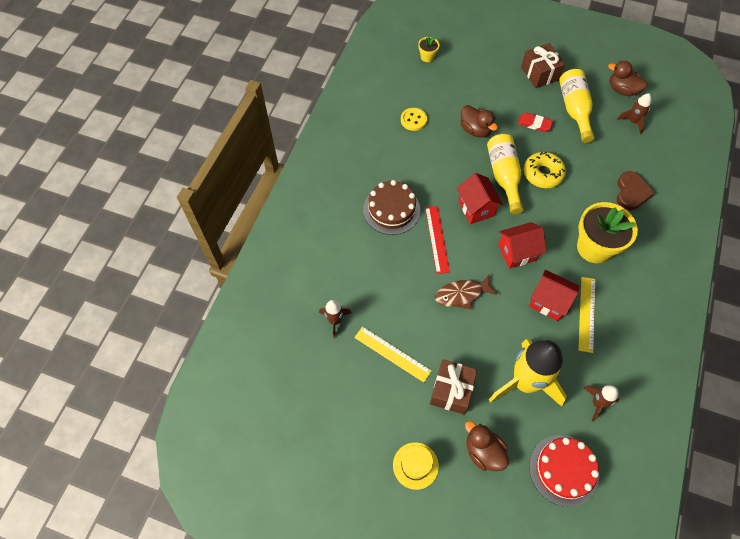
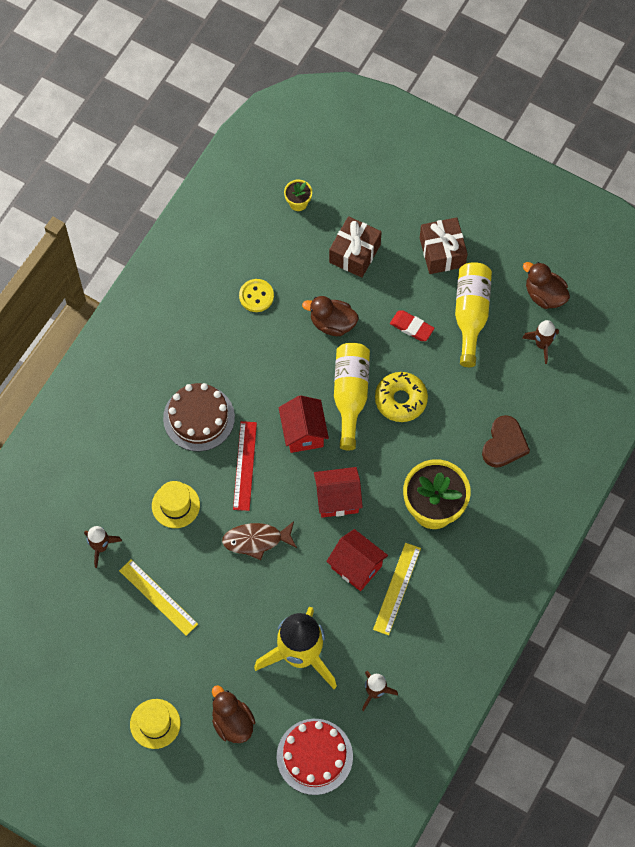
camera: 10 degrees right, 5 degrees up
brown gift [430,359,477,415] -> brown gift moved to [329,216,382,278]
brown duck [460,105,498,137] -> brown duck turned 135 degrees clockwise [302,296,359,336]
none -> yellow hat [152,481,200,528]

